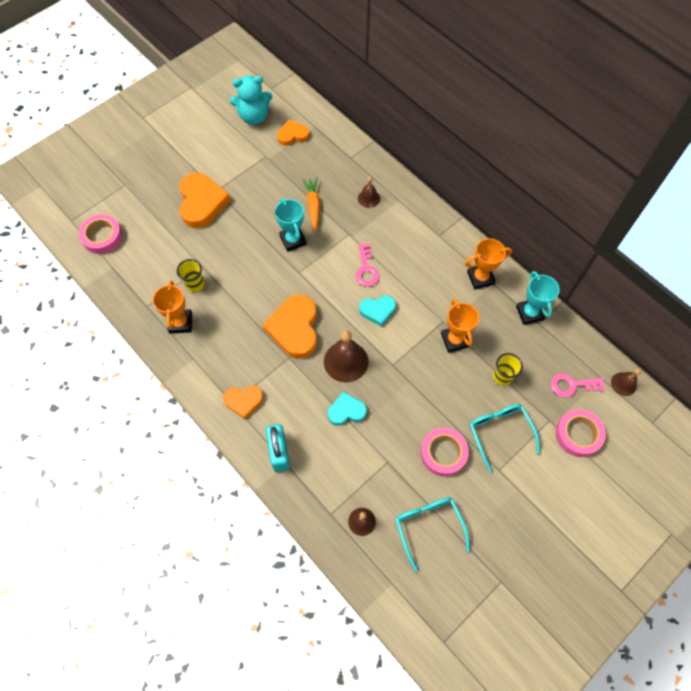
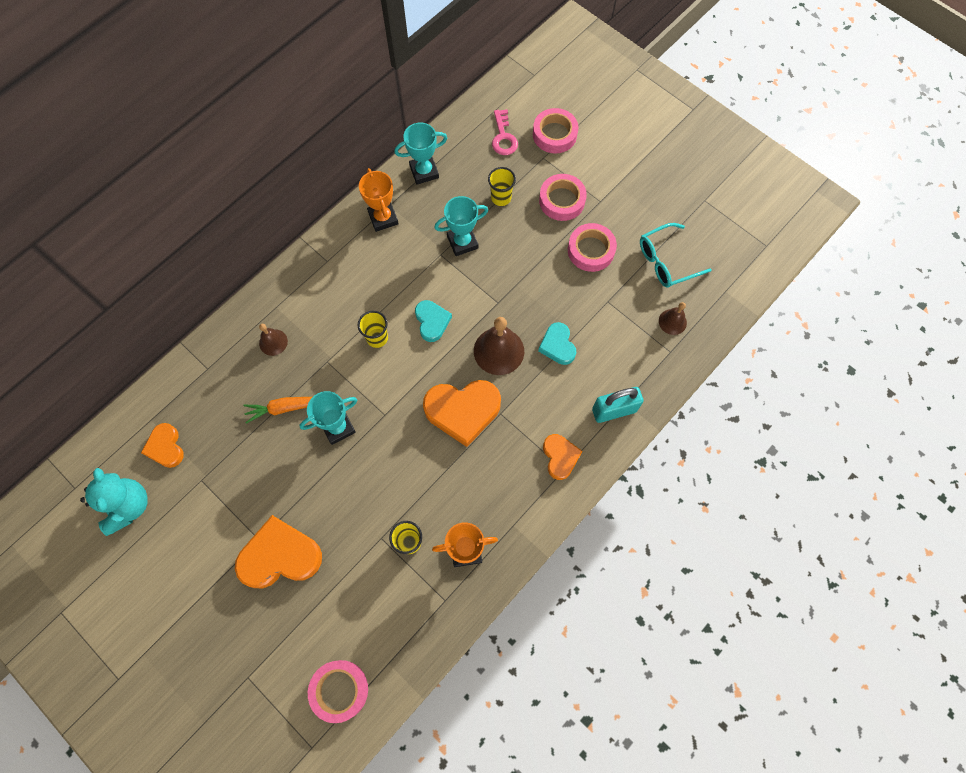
camera: 95 degrees left, 5 degrees up
pink key [355,244,379,287] -> yellow cup [358,311,388,348]
orange trophy [441,299,479,353] -> turquoise trophy [434,196,488,256]
turquoise glasses [469,404,540,473] -> pink tape [539,174,587,221]
brown bell [611,368,641,396] -> none

